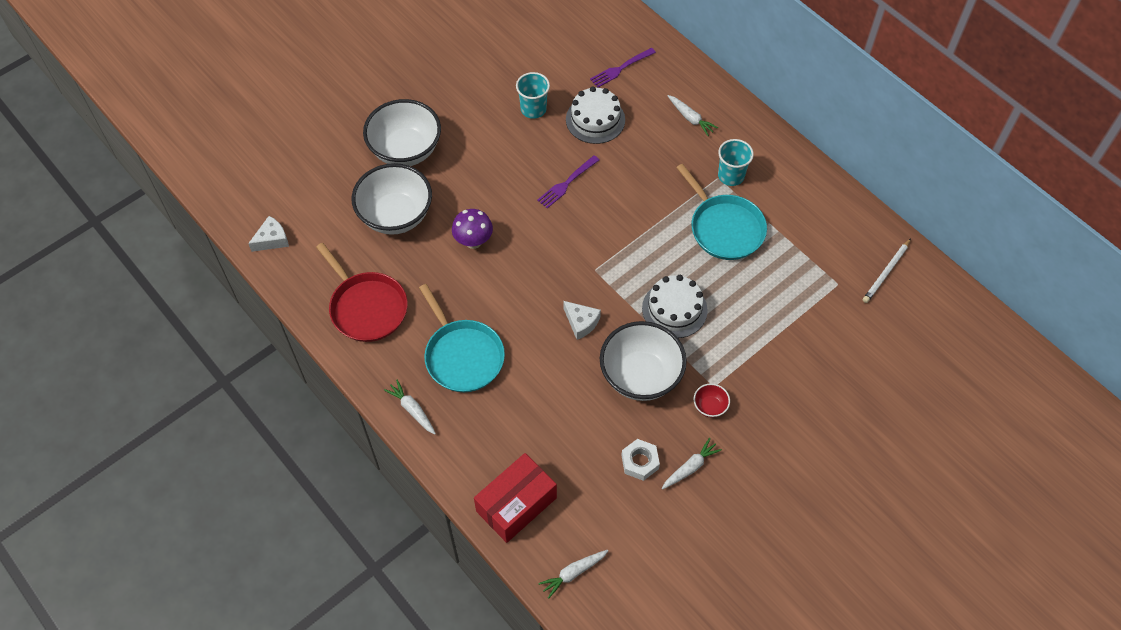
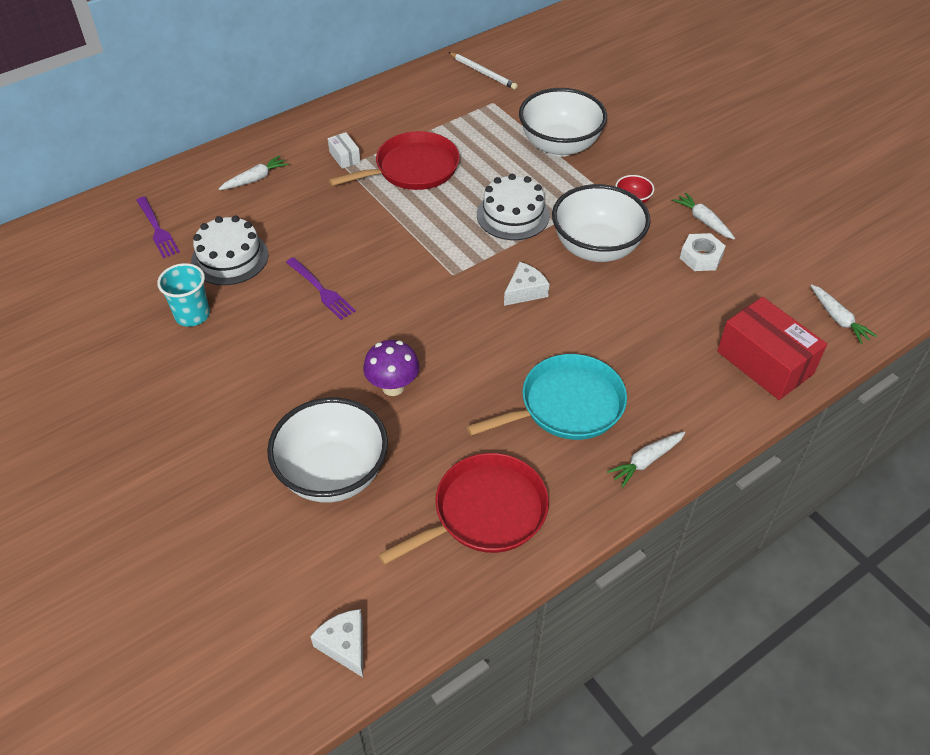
camera: 85 degrees left, 10 degrees down
white bowl [363,99,441,166] -> white bowl moved to [519,88,607,157]
turquoise pan [676,164,767,260] -> red pan [329,131,460,190]
turquoise cup [718,139,754,186] -> white box [328,132,360,169]

